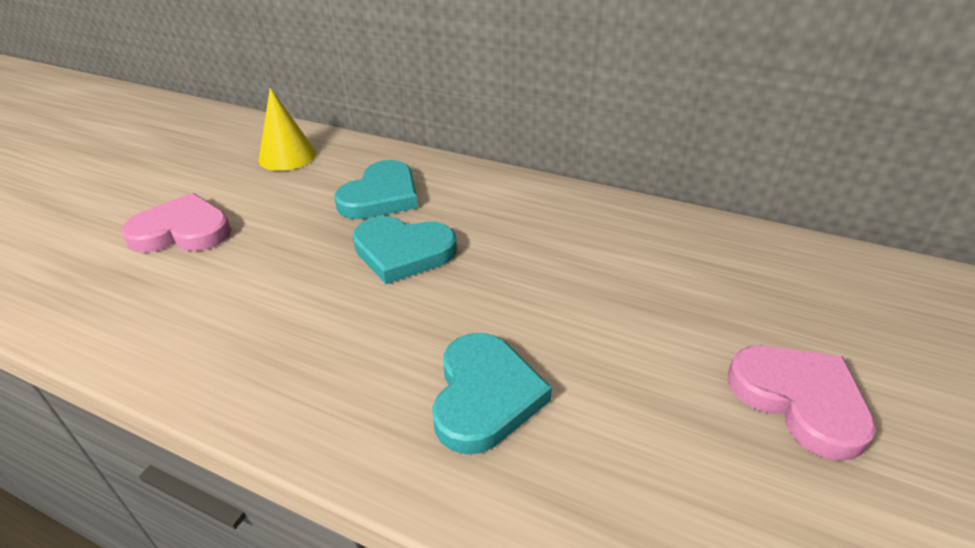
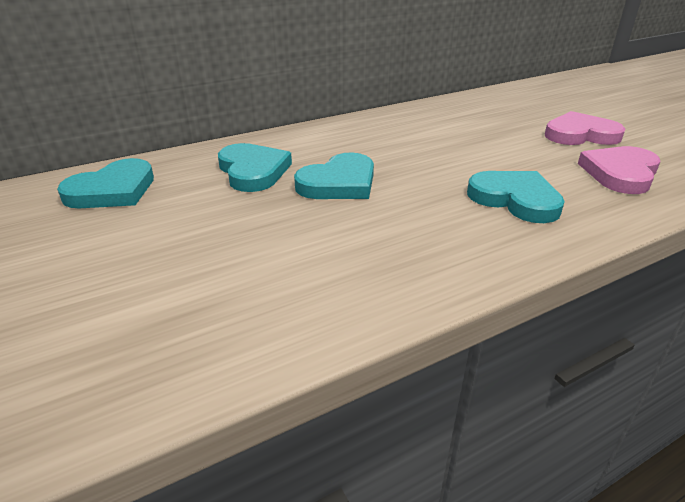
camera: 55 degrees left, 5 degrees down
pink heart [121,193,231,253] -> pink heart moved to [578,146,661,194]
yellow cone [258,88,316,171] -> turquoise heart [57,158,154,208]

